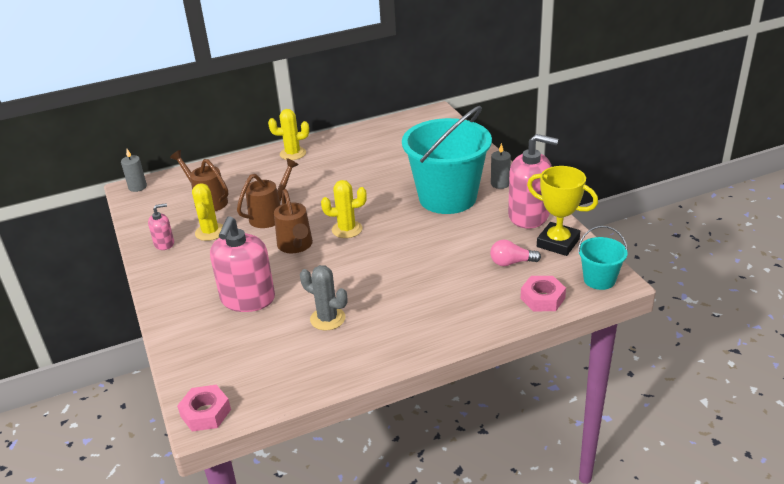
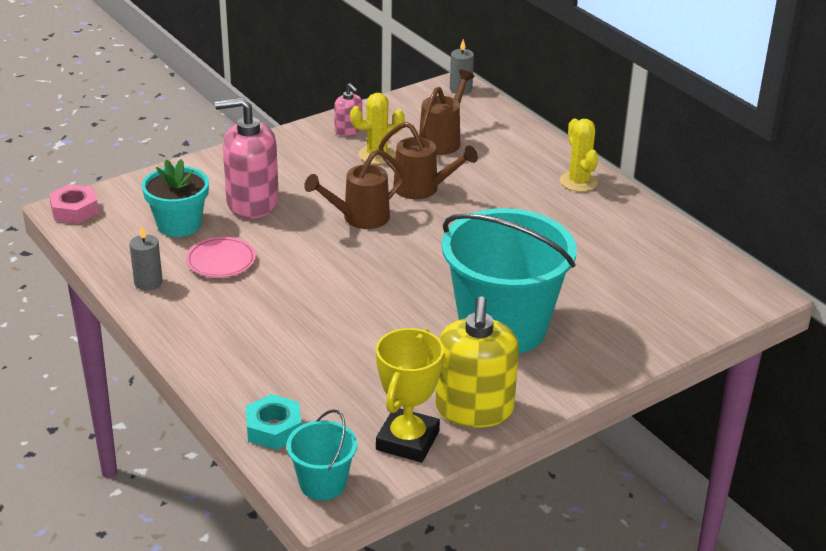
camera: 75 degrees right, 0 degrees up
grey cactus [300,265,347,330] -> pink plate [186,237,256,278]
yellow cactus [321,180,367,238] -> none
pink light bulb [490,240,541,266] -> none
grey candle [491,143,511,189] -> grey candle moved to [130,226,163,291]
pink soap dispenser [508,134,558,229] -> yellow soap dispenser [435,296,519,428]
pink nut [521,276,566,311] -> turquoise nut [246,394,301,450]
none -> turquoise flower pot [142,159,209,237]

